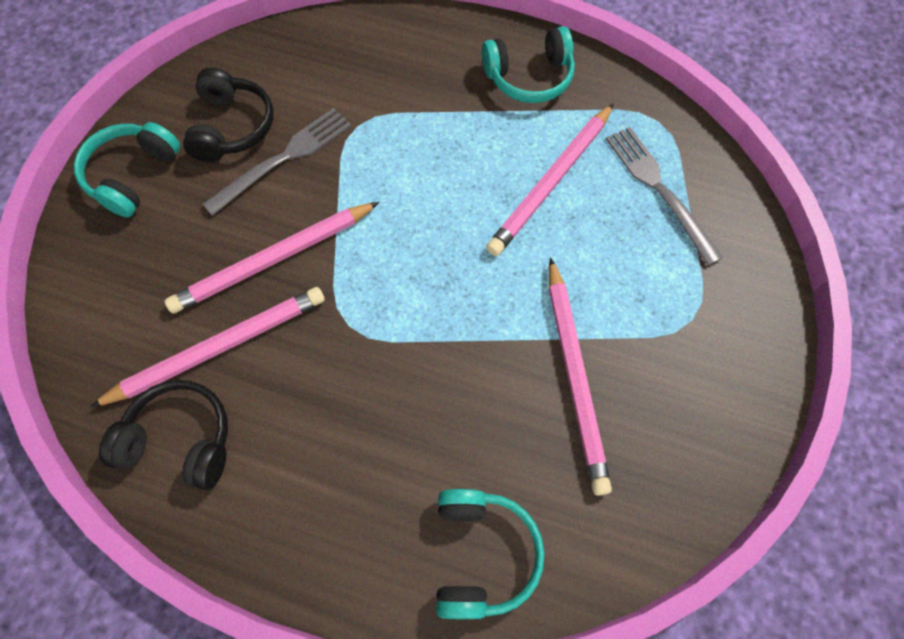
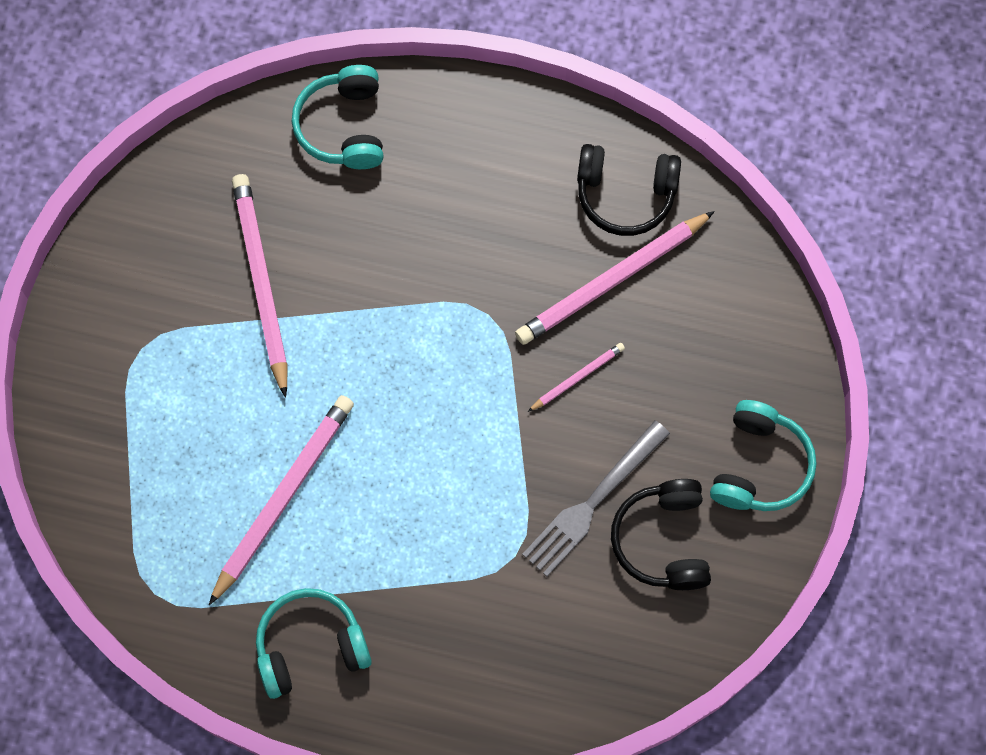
camera: 175 degrees right, 5 degrees up
pink pencil [165,202,379,314] -> pink pencil [528,343,625,412], size x0.49
grey fork [606,127,723,266] -> none

